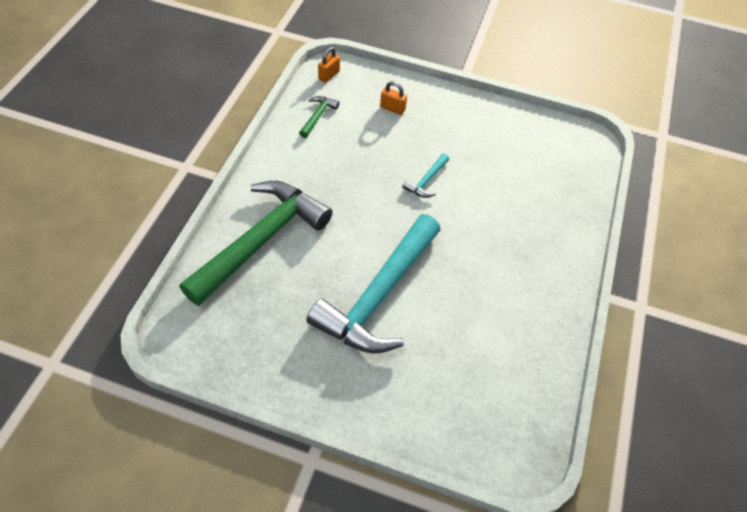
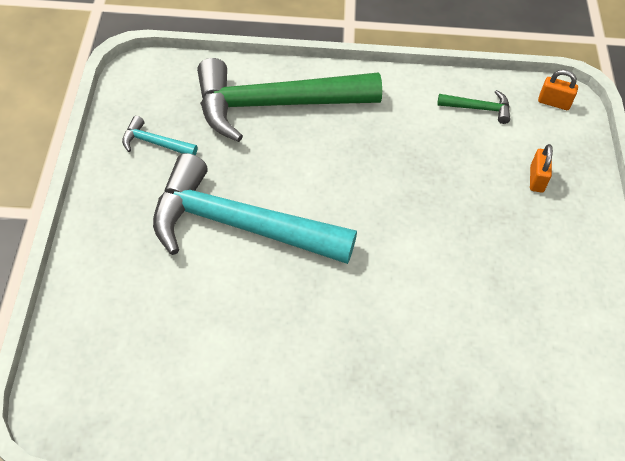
camera: 75 degrees right, 0 degrees up
green hammer [180,181,333,306] -> green hammer turned 150 degrees clockwise [197,58,382,142]
turquoise hammer [402,154,449,198] -> turquoise hammer moved to [122,116,198,155]

